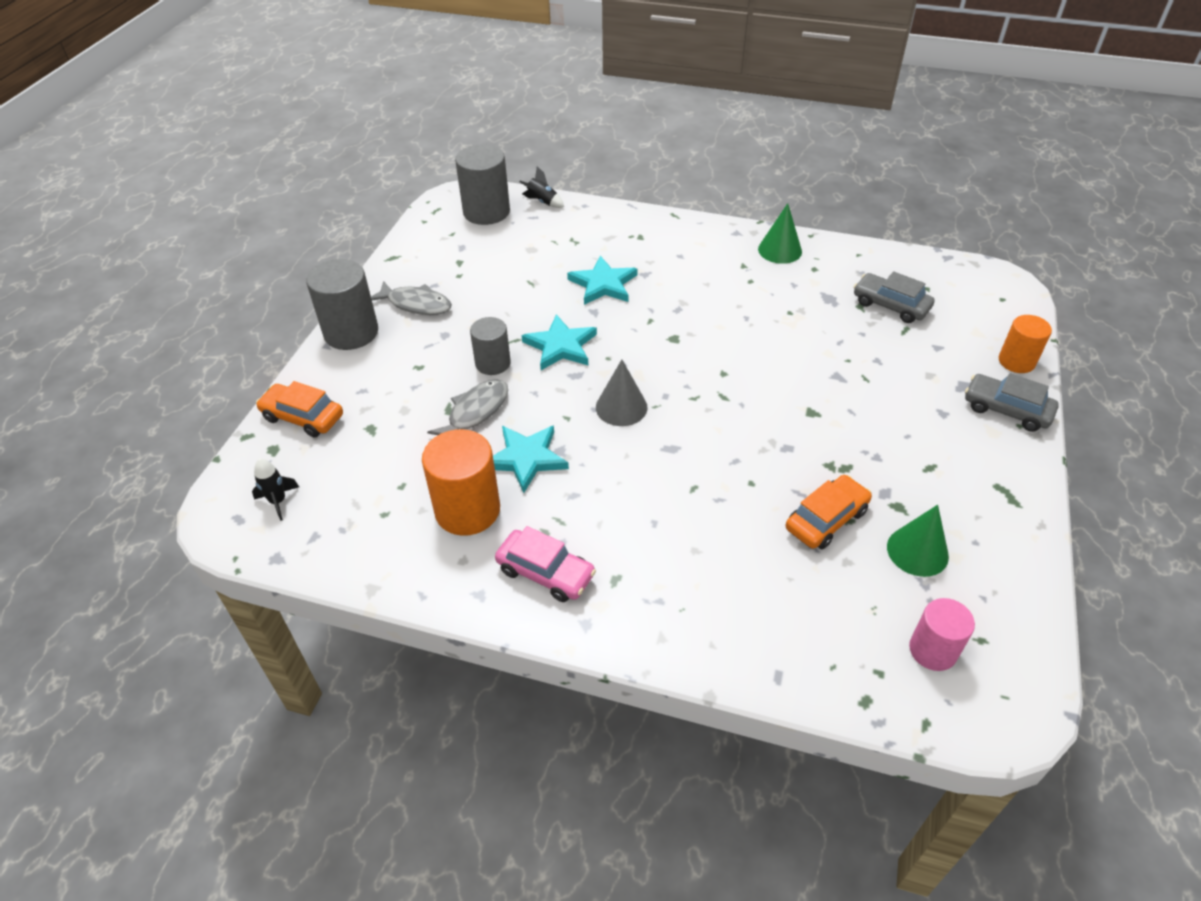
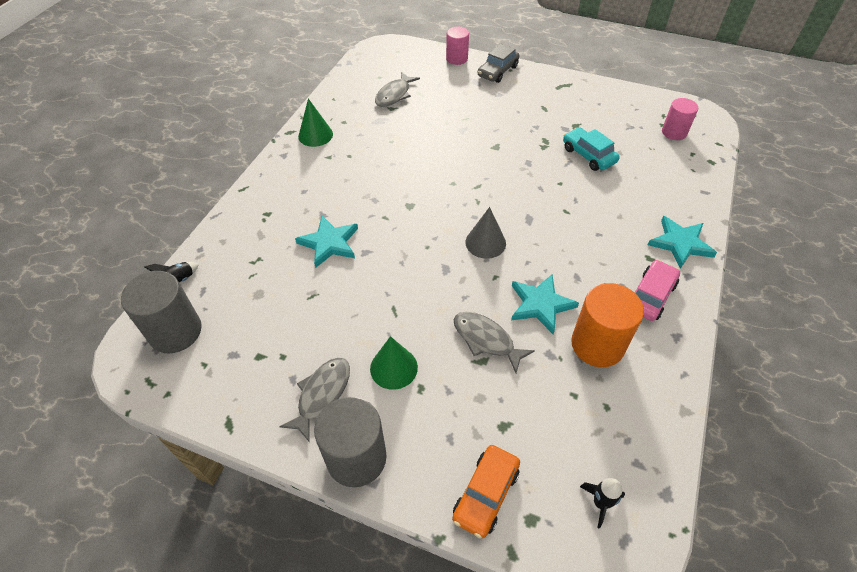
camera: 85 degrees left, 5 degrees up
grey cylinder [470,317,511,375] -> none
turquoise star [522,314,597,370] -> turquoise star moved to [648,216,717,269]
orange car [786,475,872,549] -> turquoise car [563,127,620,171]
grey car [854,271,934,323] -> grey fish [375,72,420,107]
green cone [887,505,949,577] -> green cone moved to [370,336,418,390]
orange cylinder [999,315,1052,373] -> pink cylinder [446,27,469,65]

